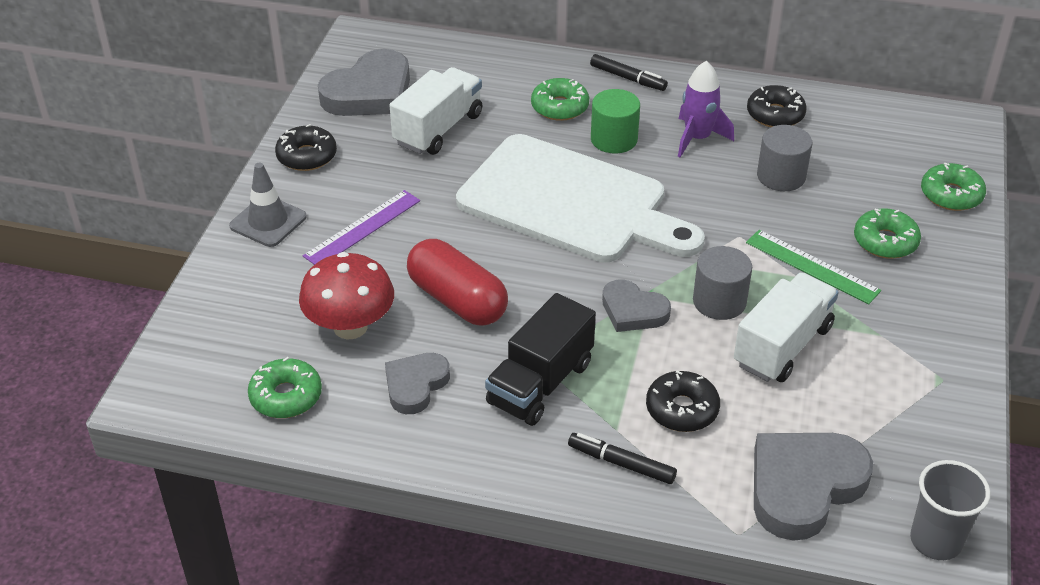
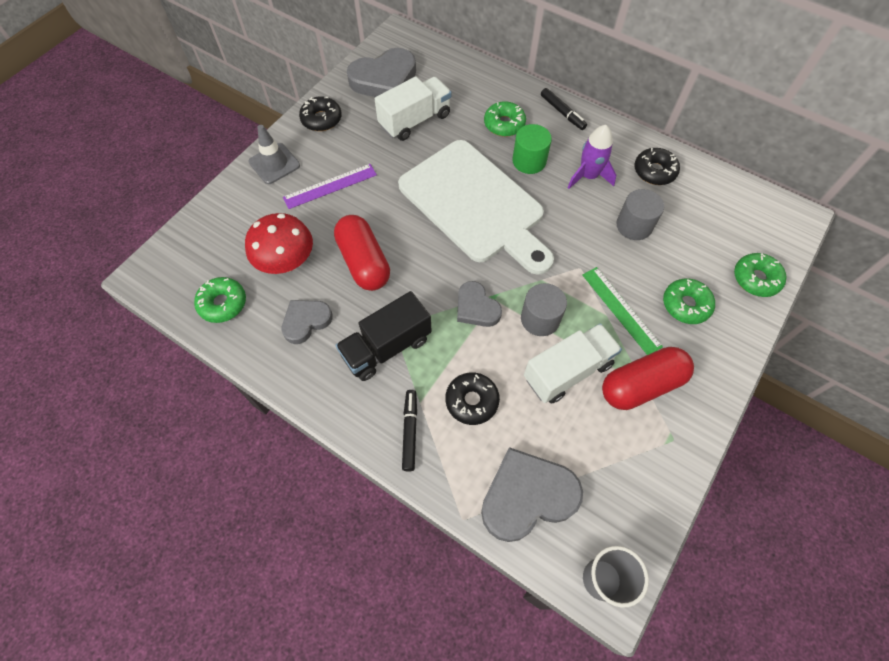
camera: 20 degrees right, 20 degrees up
black marker [568,433,677,484] -> black marker turned 45 degrees clockwise [402,390,417,472]
none -> red capsule [602,347,694,410]

